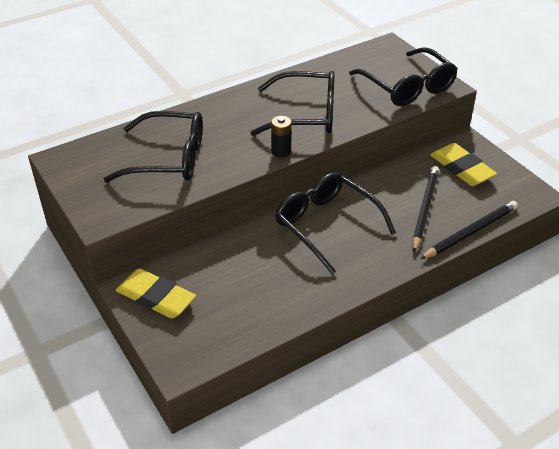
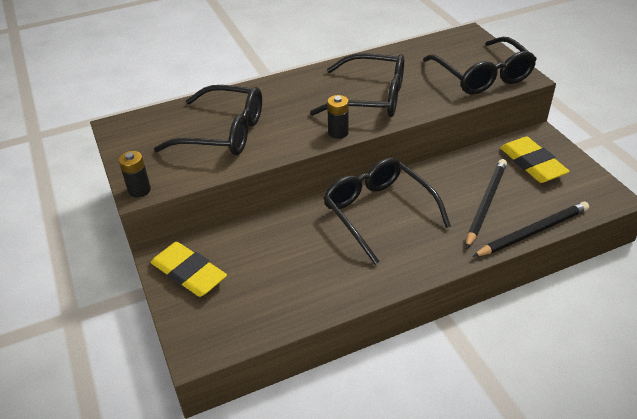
camera: 10 degrees right, 0 degrees up
none -> black battery [119,151,151,198]

